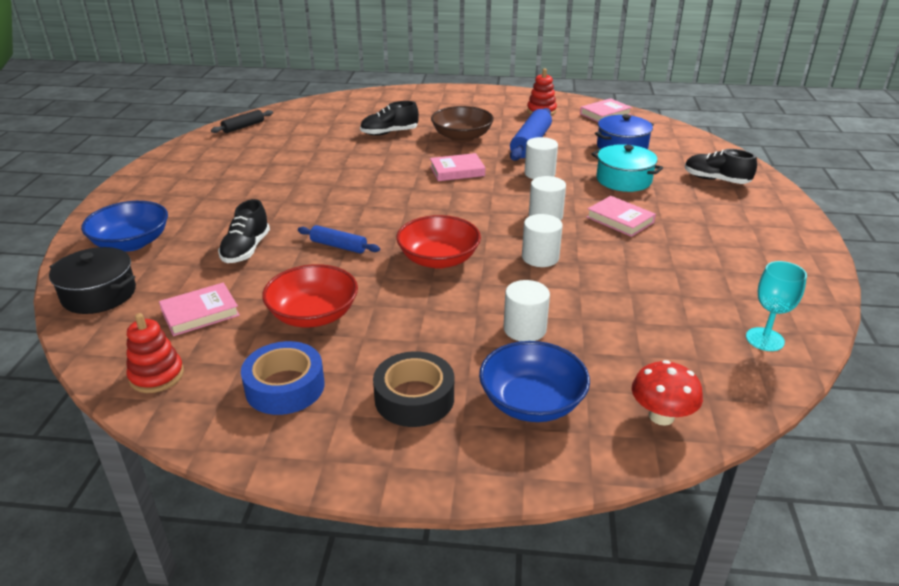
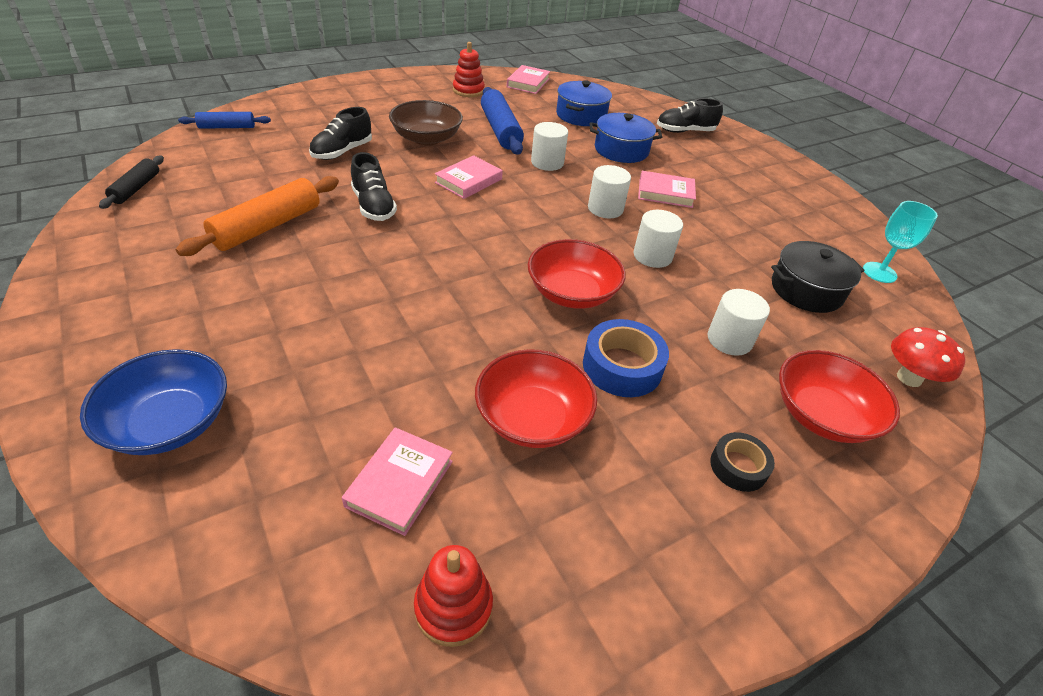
camera: 40 degrees left, 10 degrees up
black pot [49,247,136,314] -> black pot moved to [771,241,864,313]
black shoe [218,199,270,263] -> black shoe moved to [351,152,397,221]
blue tape [241,341,325,415] -> blue tape moved to [583,319,669,397]
blue rolling pin [298,225,380,253] -> blue rolling pin moved to [178,112,271,129]
black tape [373,351,454,427] -> black tape [710,432,775,492], size x0.62
blue bowl [479,341,590,422] -> red bowl [779,350,900,443]
turquoise pot [592,144,663,192] -> blue pot [590,113,662,163]
none -> orange rolling pin [176,176,339,256]

